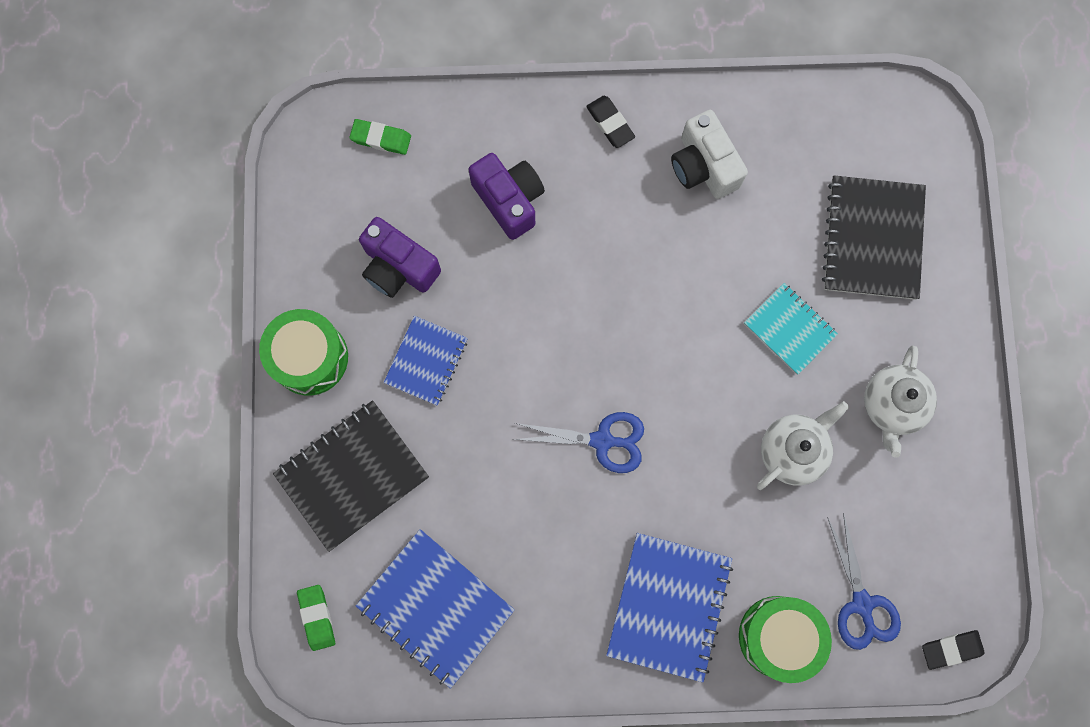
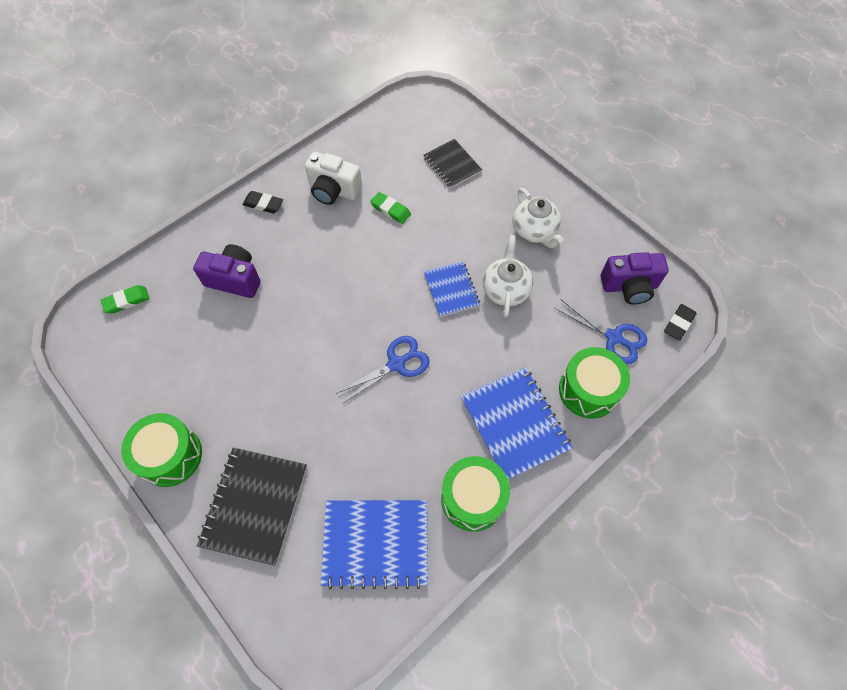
camera: 40 degrees left, 15 degrees down
green eraser [297,585,335,651] -> green eraser moved to [370,192,411,224]
purple camera [359,217,441,298] -> purple camera moved to [601,252,669,305]
blue notebook [384,316,468,406] -> blue notebook moved to [424,261,480,317]
turquoise notebook [744,283,838,374] -> none
black notebook [822,175,926,300] -> black notebook [424,139,482,188], size x0.62
none -> green drum [441,456,510,532]

